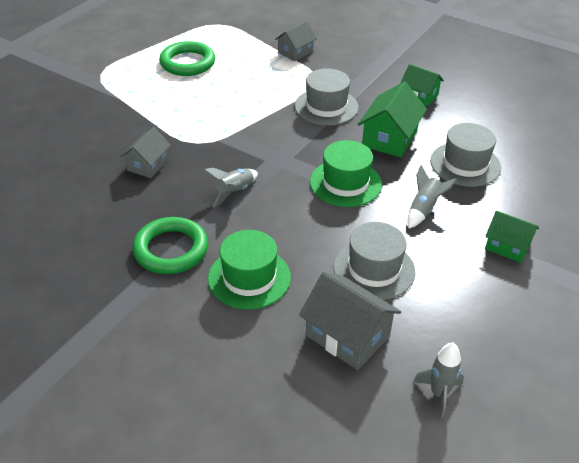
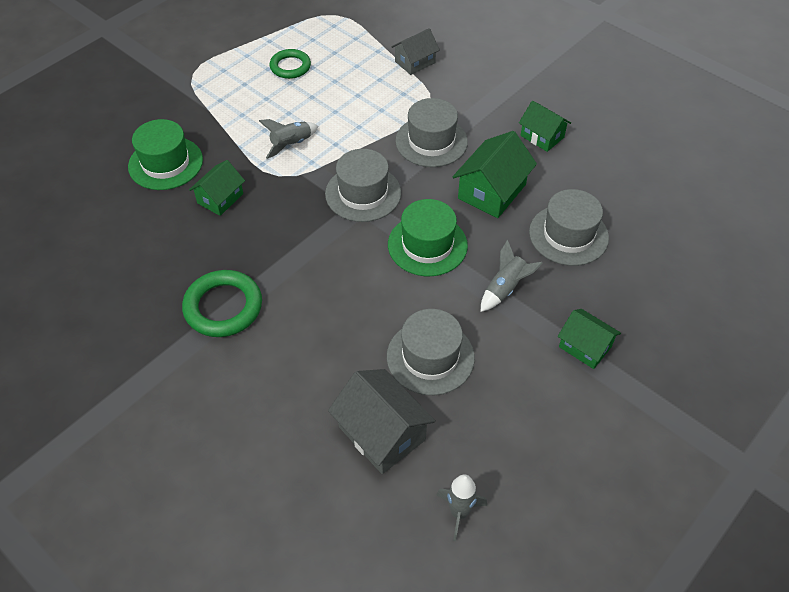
camera: 10 degrees right, 10 degrees up
grey house [120,127,171,178] -> green house [189,160,245,216]
green ring [159,41,215,76] -> green ring [270,49,311,79], size x0.66
grey rocket [204,168,258,207] -> grey rocket moved to [259,119,319,159]
green hat [208,230,291,309] -> green hat moved to [128,119,203,190]
none -> grey hat [325,149,401,222]

